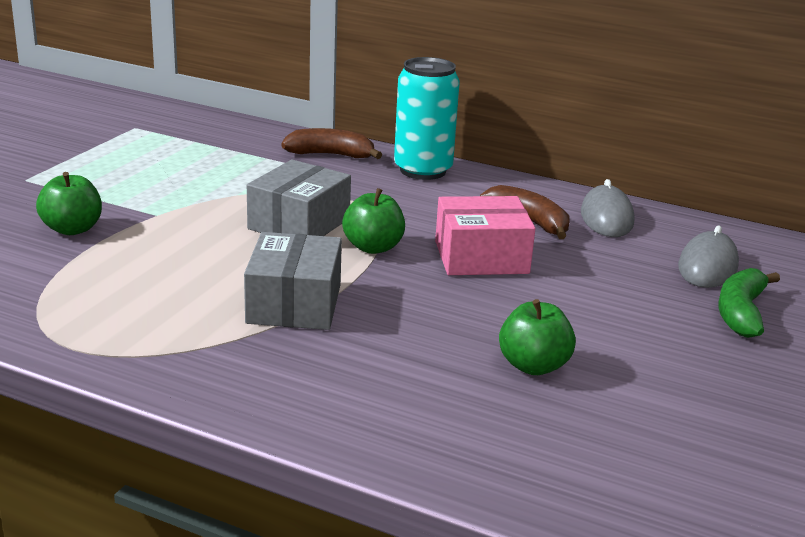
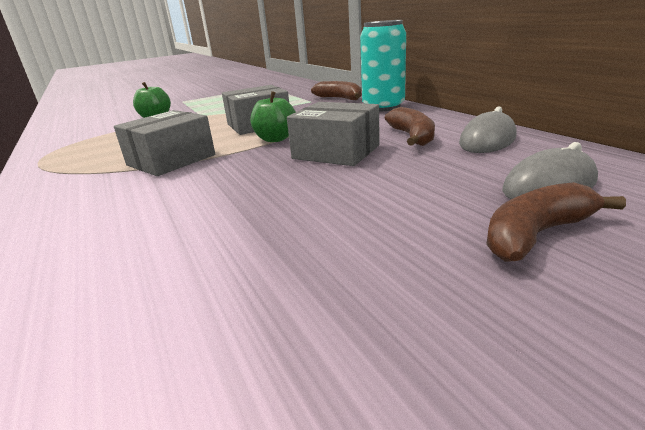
camera: 40 degrees right, 0 degrees up
pink box [435,196,536,275] -> grey box [287,102,380,166]
green apple [499,299,576,375] -> none
green banana [718,268,780,338] -> brown banana [486,182,626,262]

